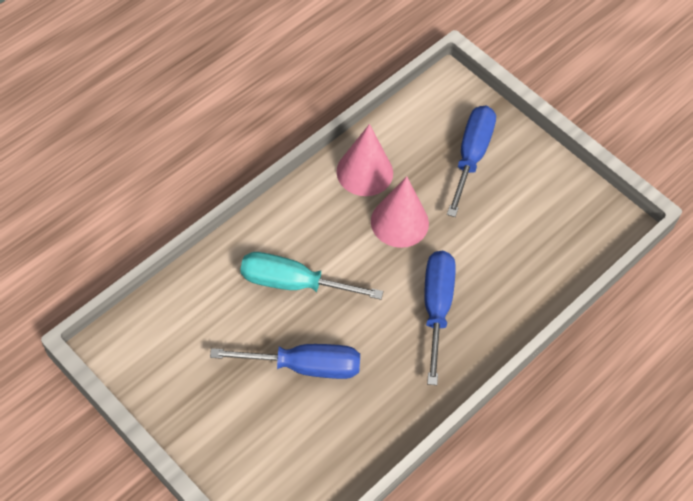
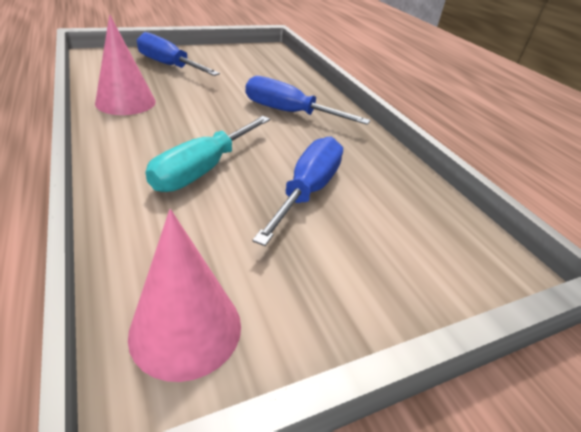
camera: 70 degrees left, 20 degrees down
pink cone [371,176,429,248] -> pink cone moved to [128,209,241,382]

